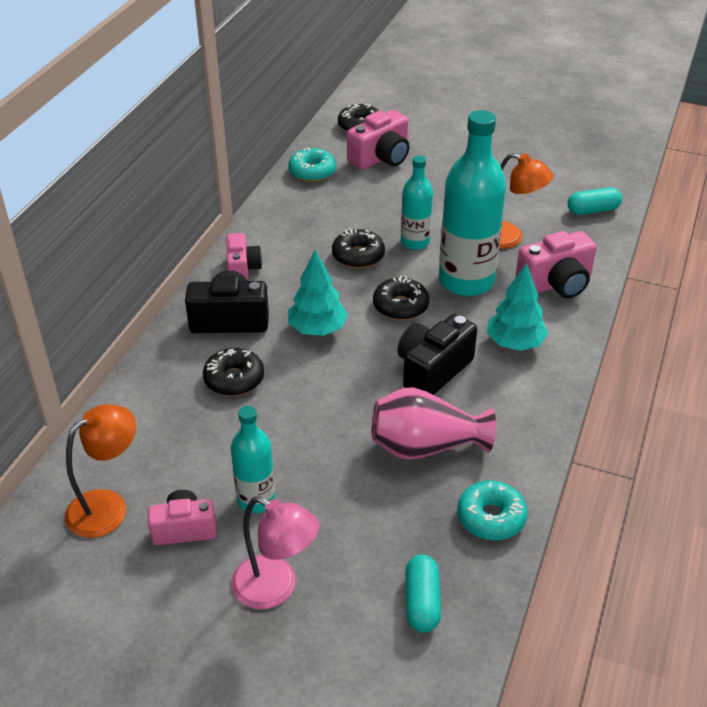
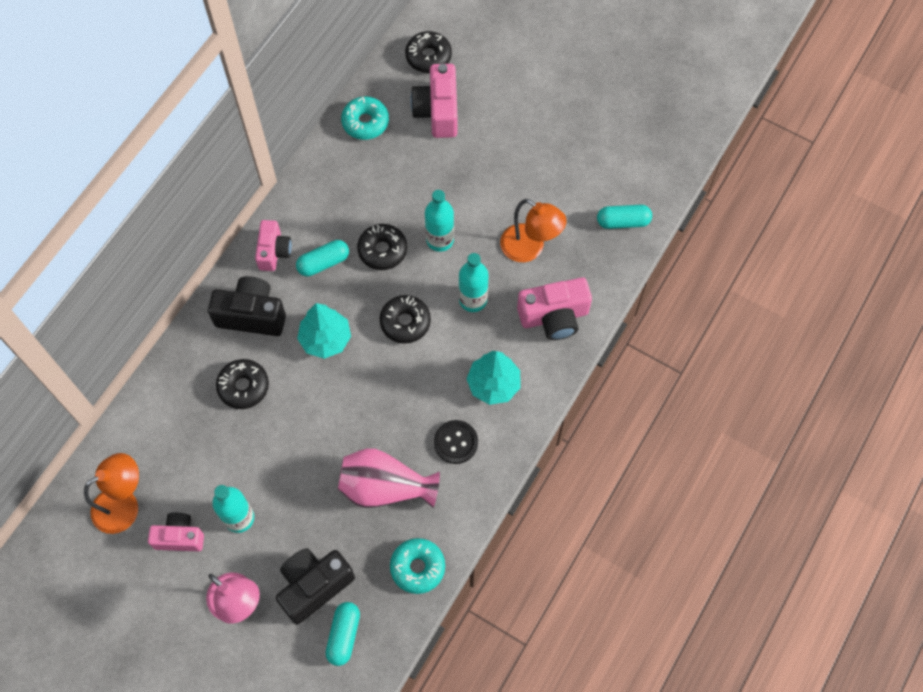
camera: 10 degrees right, 25 degrees up
pink camera [347,110,409,170] -> pink camera turned 120 degrees clockwise [411,64,458,138]
black camera [397,314,477,395] -> black camera moved to [276,548,355,625]
turquoise bottle [439,110,506,296] -> turquoise bottle [459,253,489,312], size x0.55
none -> turquoise capsule [296,240,349,276]
none -> black button [434,420,478,464]

